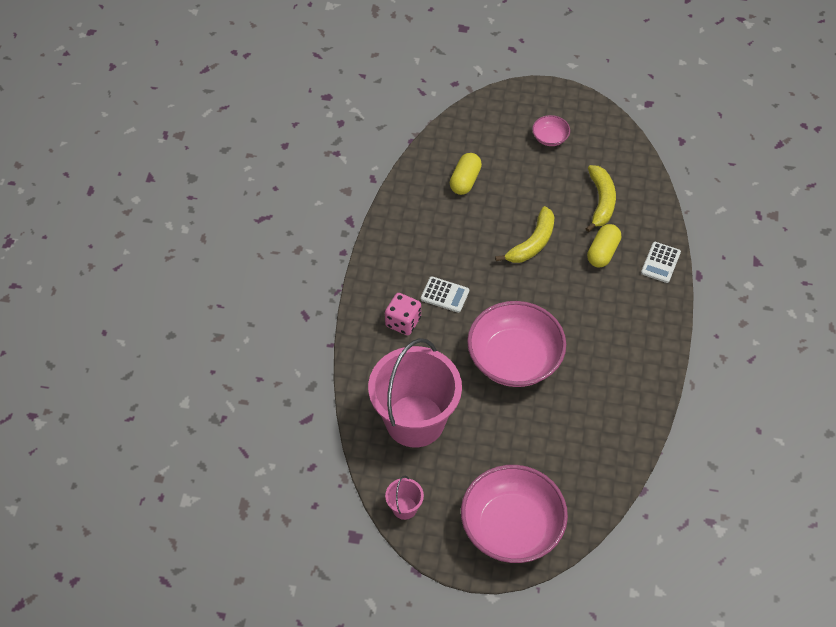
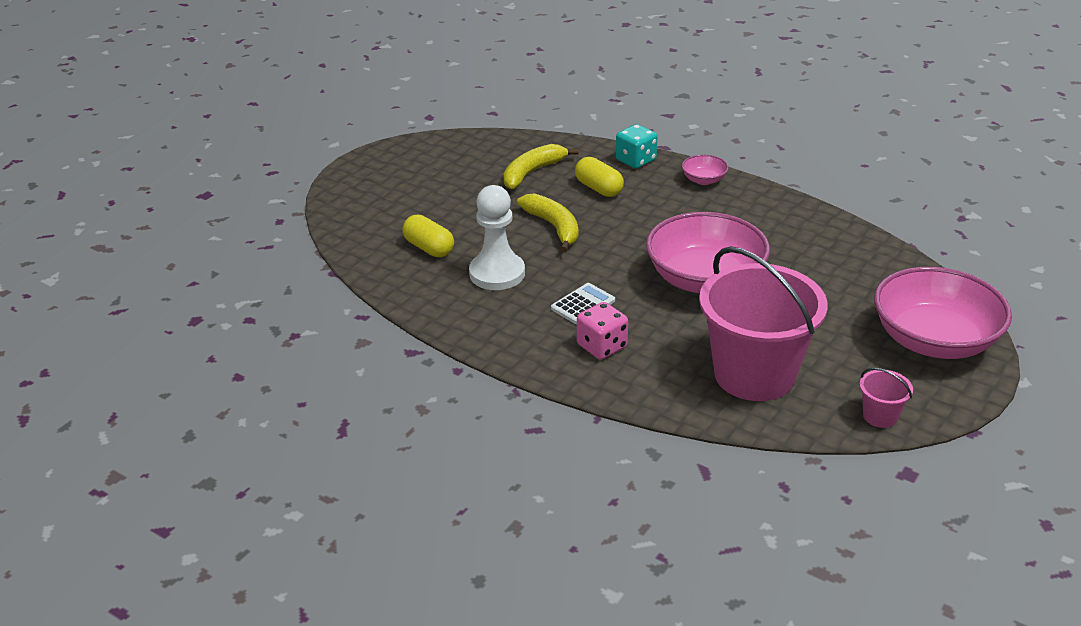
camera: 65 degrees left, 20 degrees down
pink bowl [532,115,570,146] -> pink bowl moved to [682,155,729,185]
yellow banana [586,165,616,232] -> yellow banana turned 75 degrees counterclockwise [503,144,579,189]
white calculator [641,242,681,283] -> turquoise dice [616,124,658,169]
none -> white pawn [469,185,525,290]

